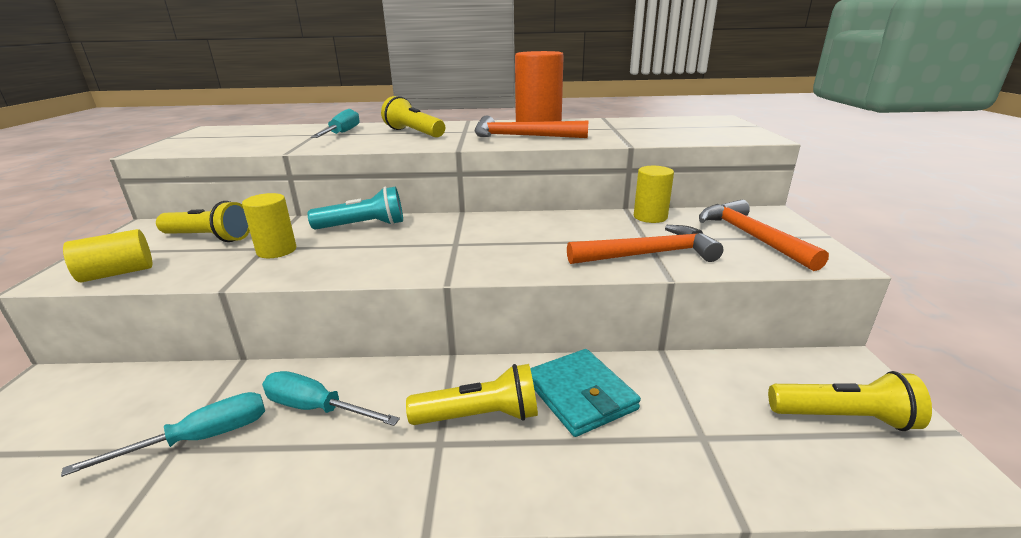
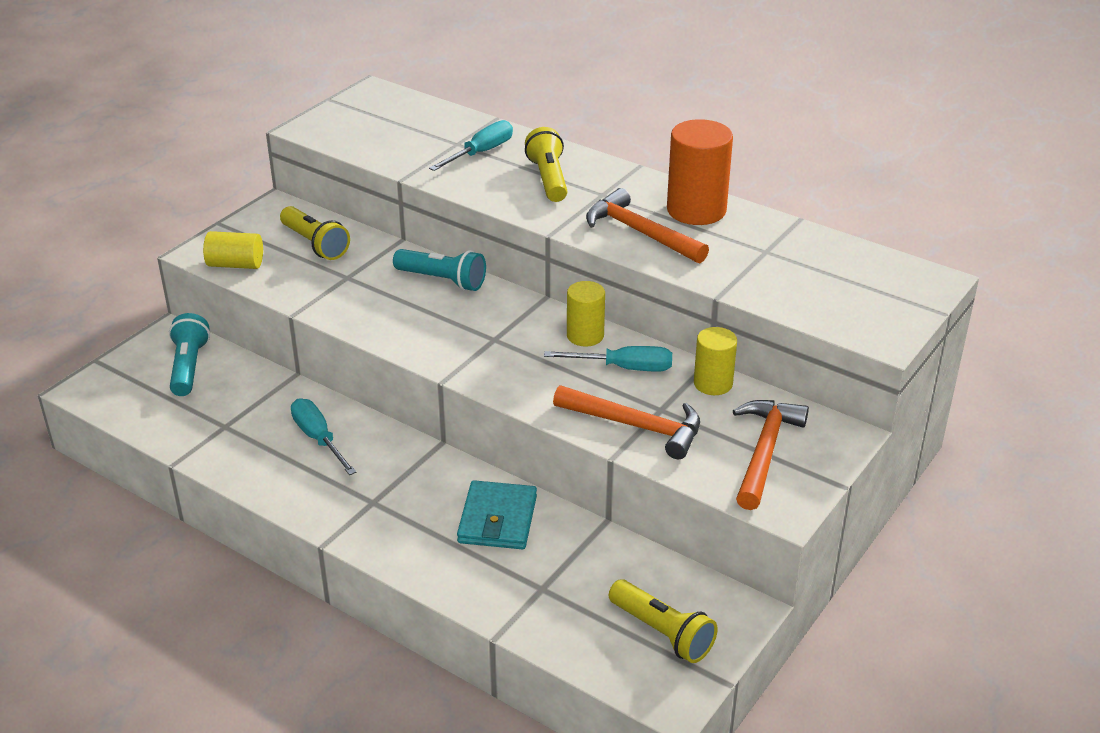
camera: 35 degrees right, 10 degrees up
turquoise screwdriver [61,392,265,477] -> turquoise screwdriver moved to [544,346,672,371]
yellow cylinder [242,193,296,258] -> yellow cylinder moved to [567,281,605,347]
yellow flashlight [406,364,538,425] -> none
none -> turquoise flashlight [169,313,210,396]

